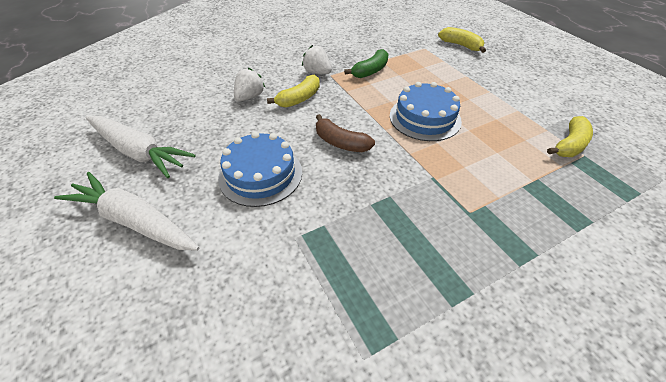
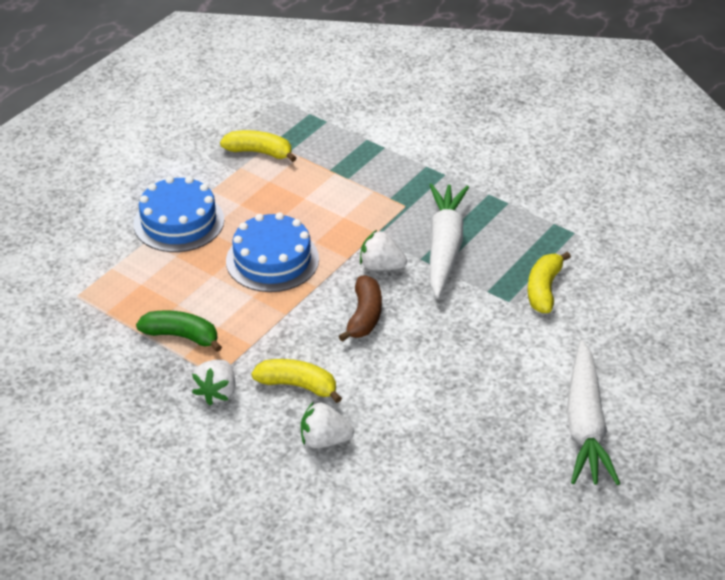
camera: 115 degrees left, 5 degrees down
white carrot [86,116,196,178] -> white carrot moved to [430,183,469,298]
blue cake [218,132,302,207] -> blue cake moved to [133,176,224,252]
yellow banana [438,27,486,53] -> yellow banana moved to [528,251,571,313]
none -> white strawberry [360,230,407,271]

